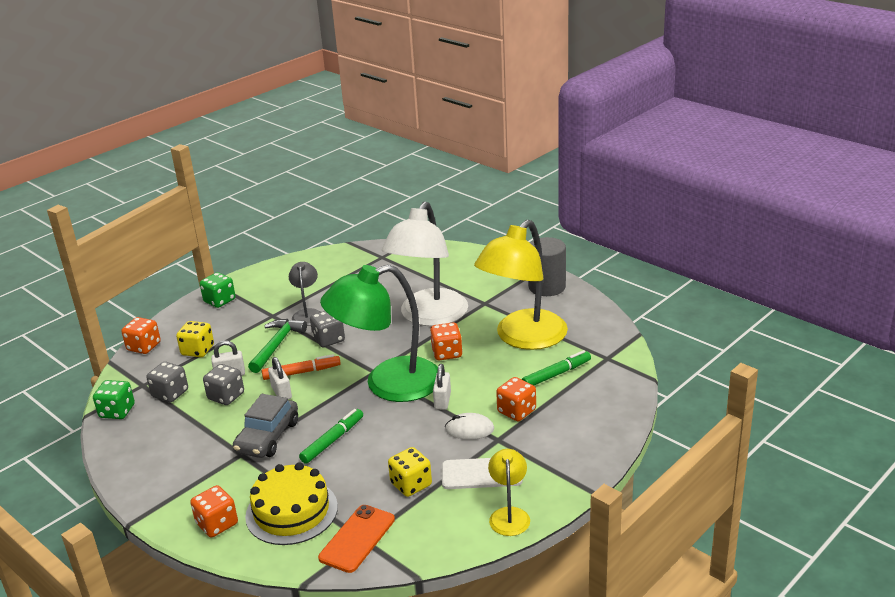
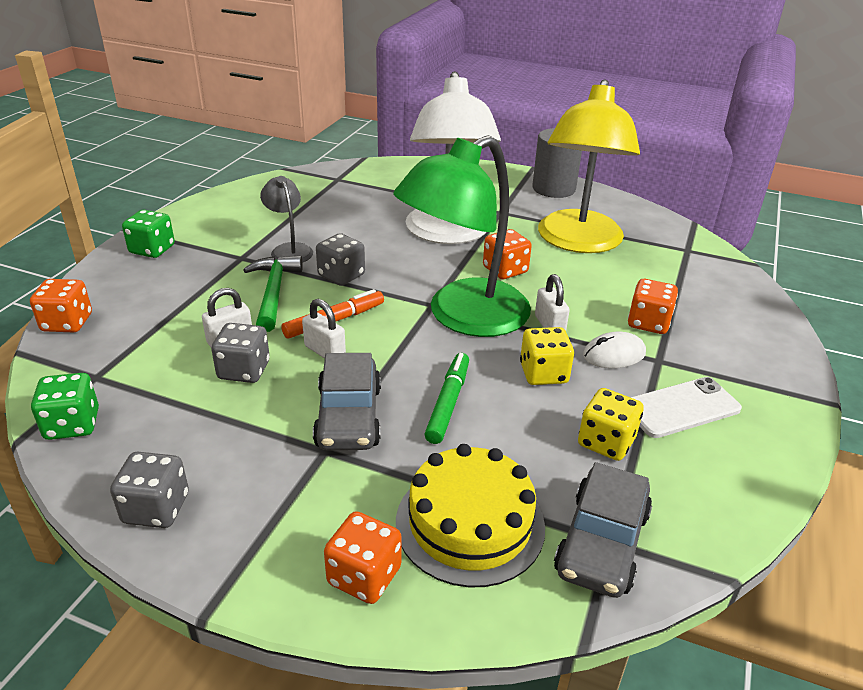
camera: 25 degrees left, 5 degrees up
grey dice [146,362,188,402] -> grey dice moved to [110,452,189,528]
yellow dice [176,321,214,357] -> yellow dice moved to [520,327,574,385]
orange phone [318,505,395,573] -> grey car [554,462,652,598]
yellow lamp [488,449,530,536] -> none
green marker [522,350,591,385] -> none

